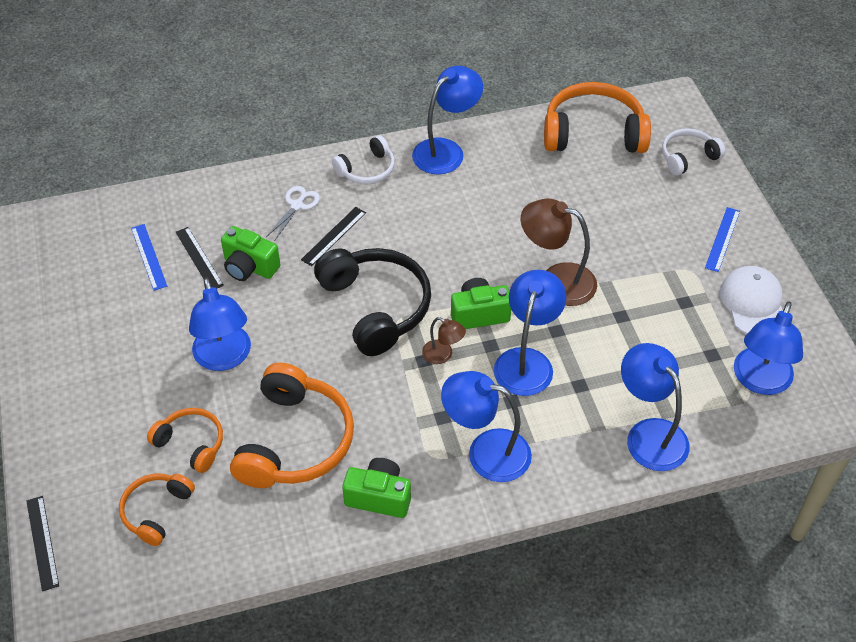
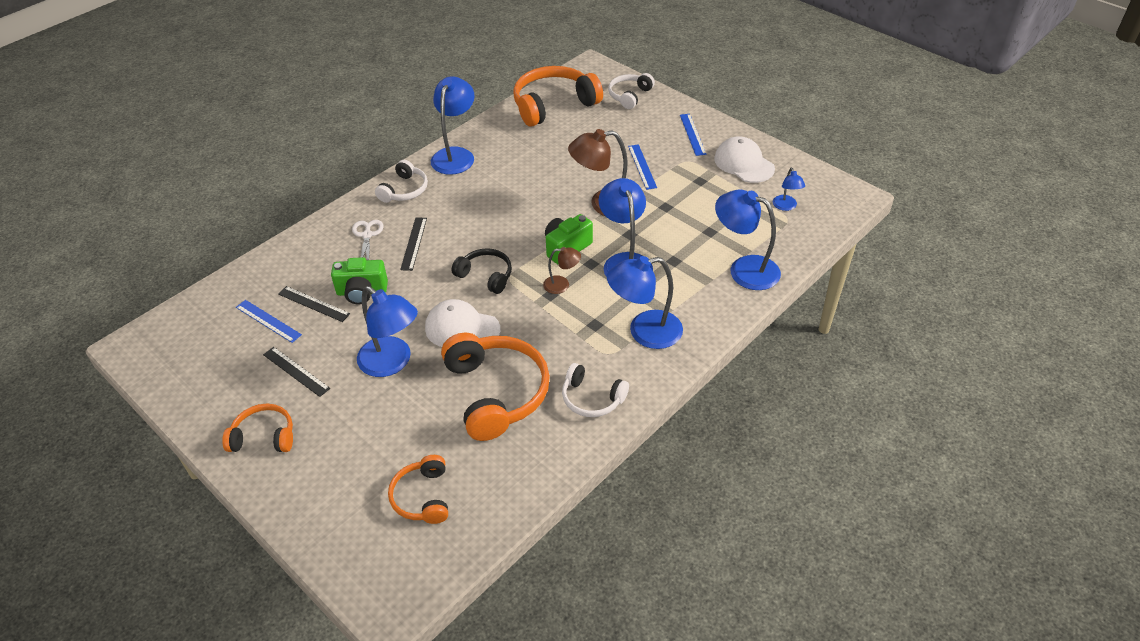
camera: 30 degrees left, 5 degrees down
black ruler [26,496,59,591] -> black ruler moved to [263,347,330,397]
orange headphones [147,408,223,473] -> orange headphones moved to [222,404,293,452]
black headphones [314,248,431,356] -> black headphones [451,248,512,294], size x0.55
green camera [342,458,411,518] -> white headphones [562,363,629,417]
blue lamp [734,301,803,395] -> blue lamp [773,168,805,211], size x0.52
none -> white cap [425,299,501,347]
none -> blue ruler [628,144,657,190]

